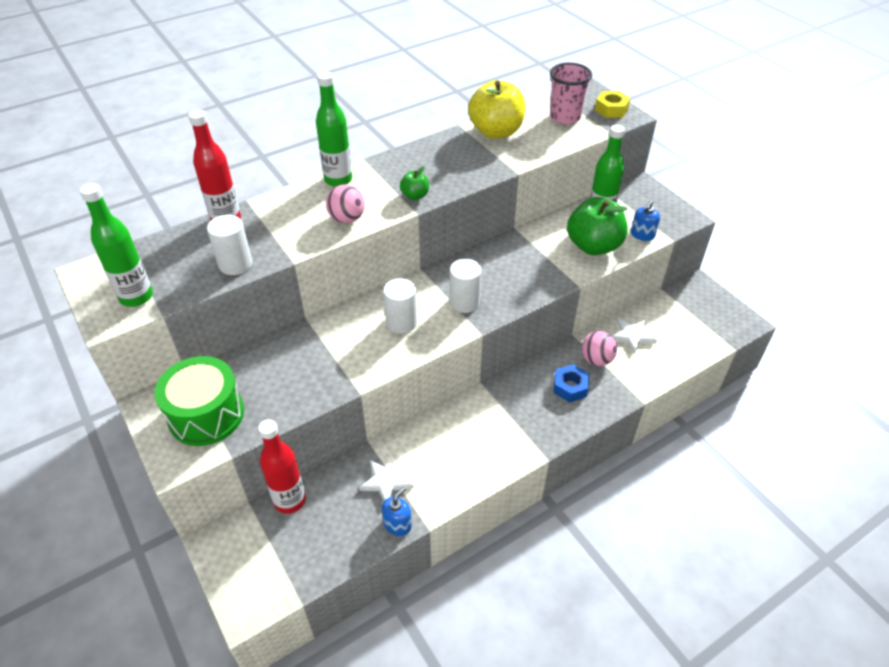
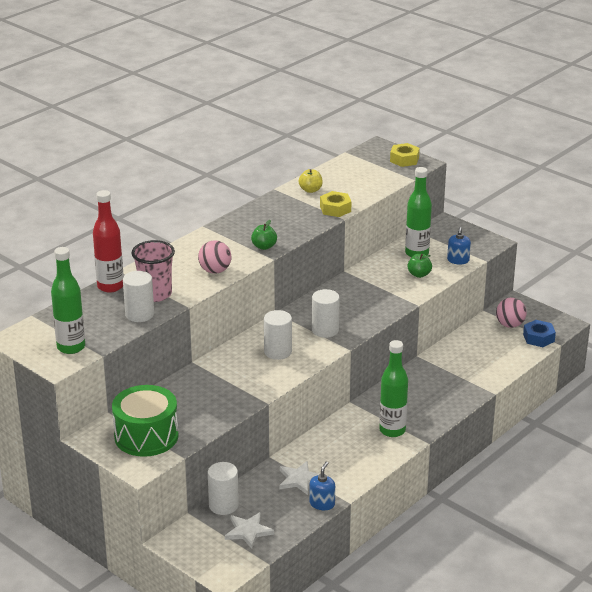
camera: 15 degrees left, 15 degrees down
red bottle [258,419,306,514] -> white cylinder [208,462,239,515]
green bottle [316,72,352,187] -> green bottle moved to [379,340,408,437]
yellow apple [468,80,526,139] -> yellow apple [299,169,323,193], size x0.47
pink cup [550,63,592,125] -> pink cup moved to [131,240,175,302]
blue nut [553,364,589,402] -> blue nut moved to [523,320,556,347]
green apple [567,197,628,255] -> green apple [407,254,432,278], size x0.47
pink ball [581,331,617,366] -> pink ball moved to [496,298,527,328]
white star [613,318,657,354] -> white star moved to [225,512,274,549]
none -> yellow nut [320,191,351,217]

